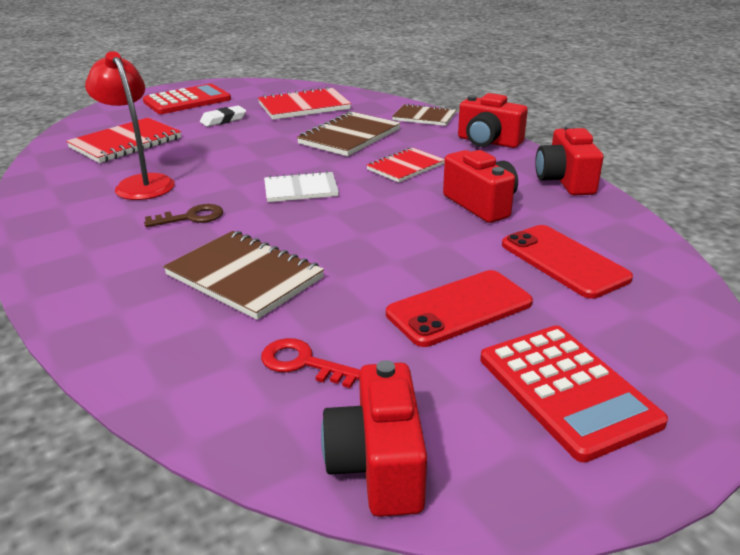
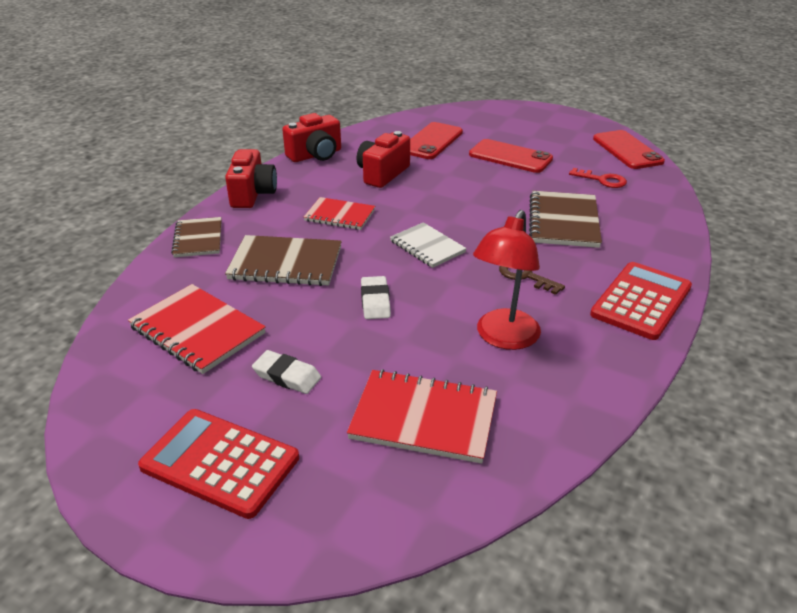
camera: 120 degrees left, 5 degrees up
red key [261,338,360,388] -> red key turned 60 degrees counterclockwise [569,168,627,188]
red camera [321,360,427,517] -> red phone [593,130,665,169]
red calculator [480,325,668,463] -> red calculator moved to [590,262,692,340]
none -> white eraser [361,276,391,319]

